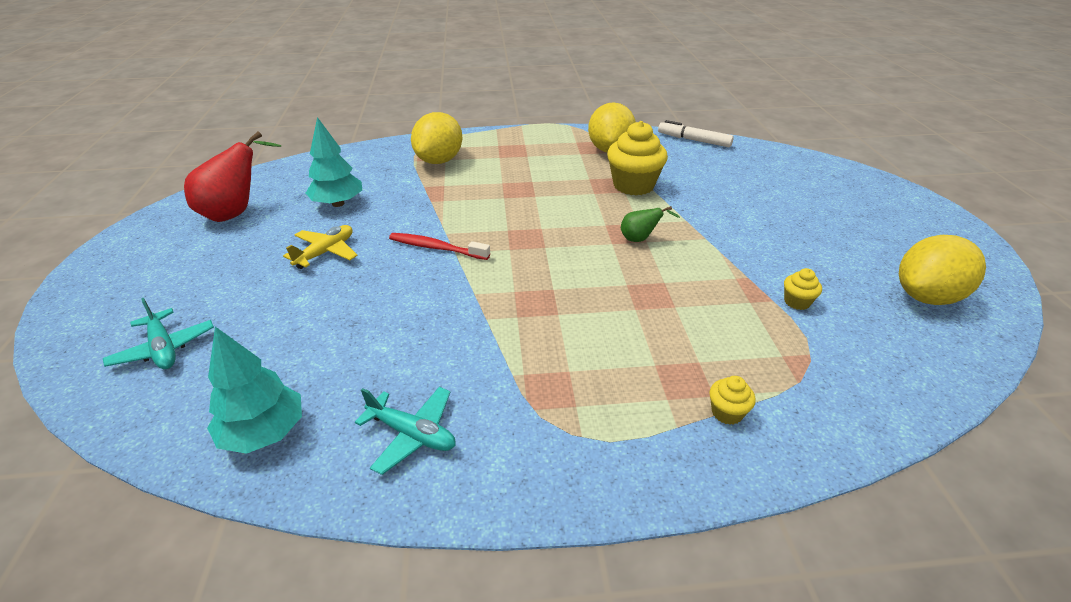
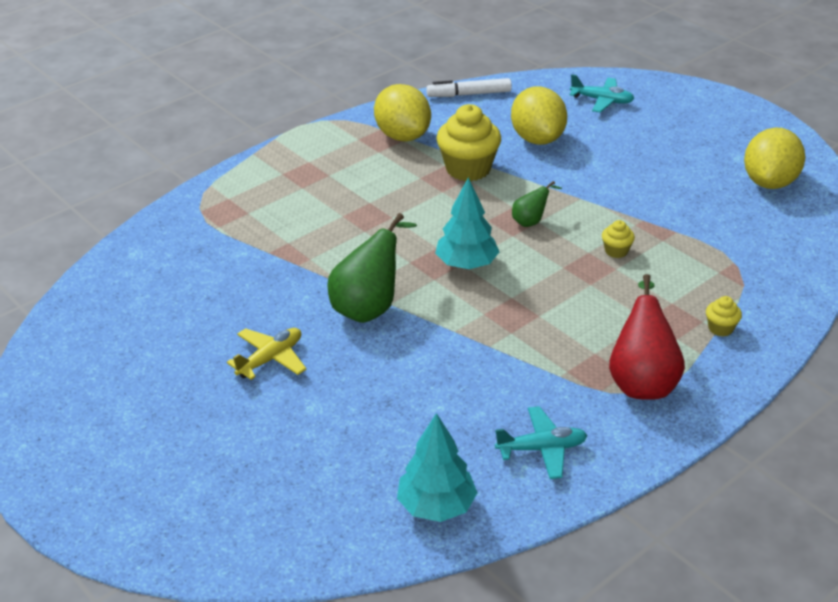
camera: 35 degrees left, 0 degrees up
turquoise plane [103,298,214,369] -> turquoise plane moved to [570,74,635,113]
red pear [184,131,282,222] -> red pear moved to [609,274,685,400]
yellow plane [283,225,358,269] -> yellow plane turned 45 degrees clockwise [227,328,306,380]
turquoise tree [306,117,362,207] -> turquoise tree moved to [435,177,499,269]
red toothbrush [389,233,490,260] -> green pear [327,213,417,323]
yellow lemon [411,112,462,164] -> yellow lemon moved to [511,87,567,145]
yellow cupcake [784,268,822,310] -> yellow cupcake moved to [602,220,635,258]

